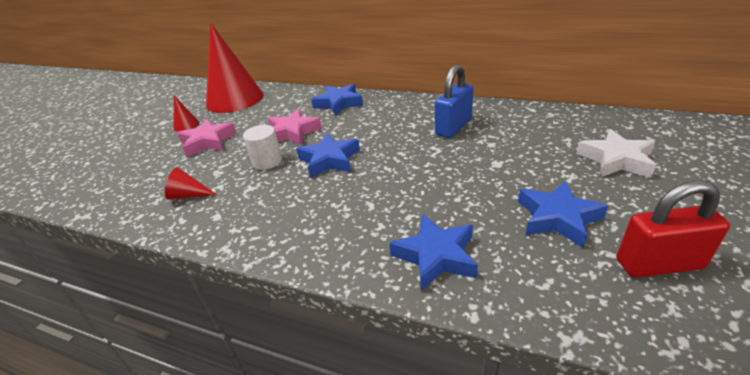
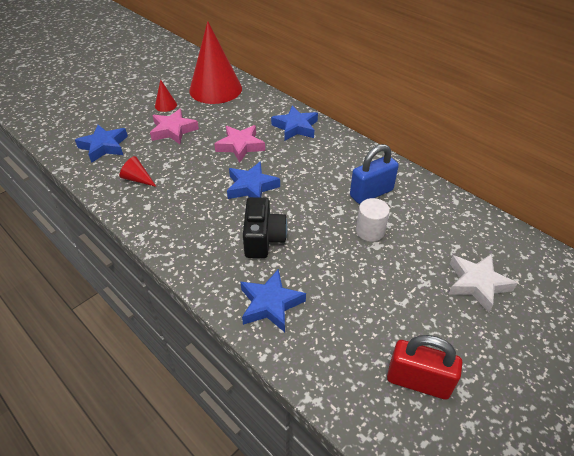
camera: 20 degrees right, 10 degrees up
white cylinder [243,125,282,170] -> white cylinder moved to [356,198,390,242]
blue star [518,181,608,248] -> blue star moved to [75,125,128,163]
none -> black camera [243,197,288,258]

